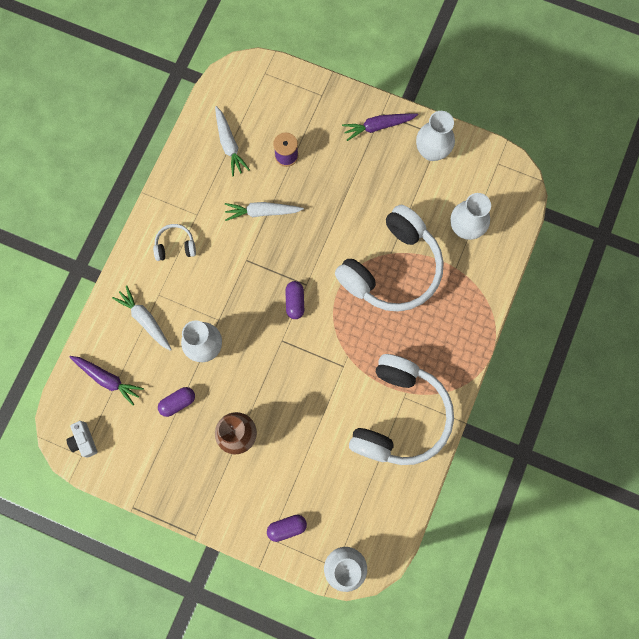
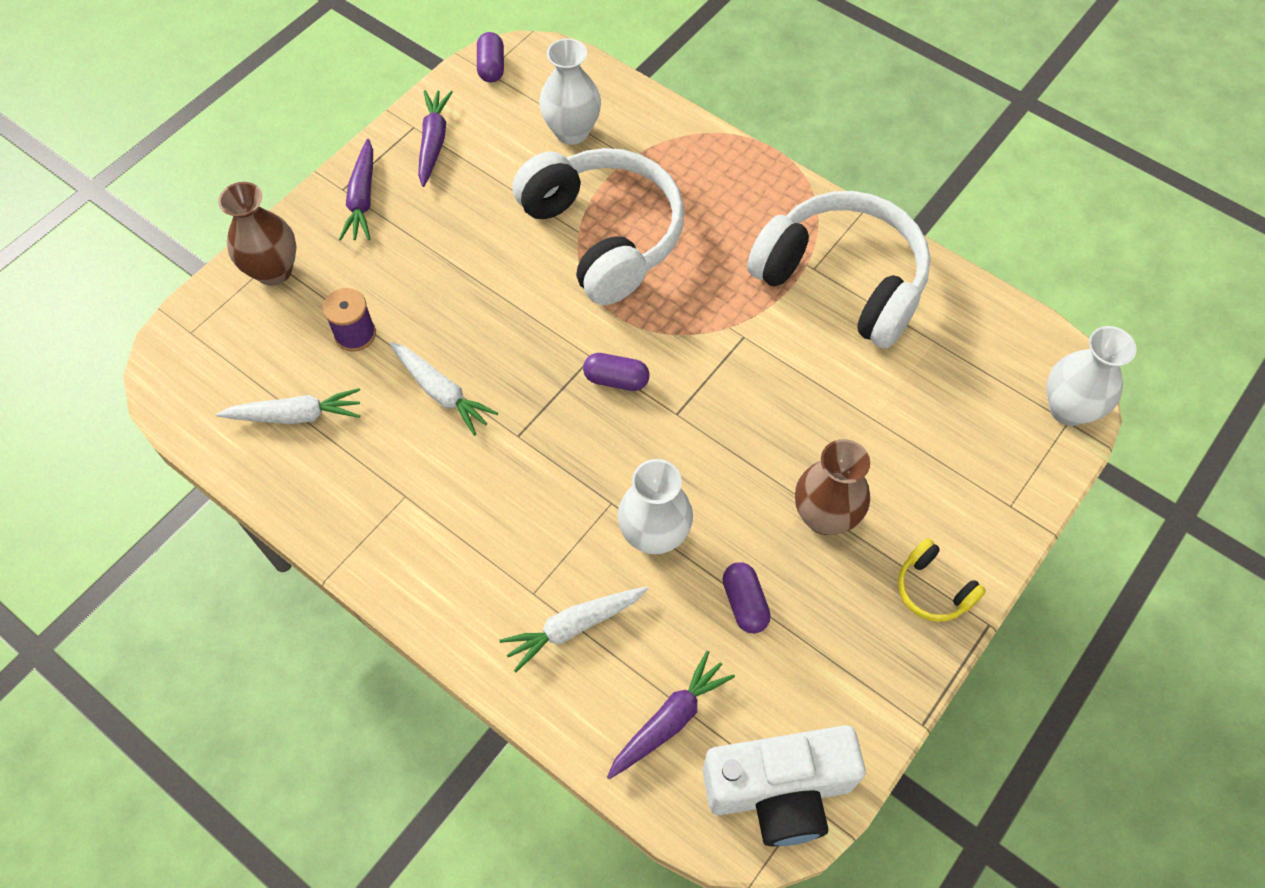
camera: 75 degrees left, 15 degrees down
white camera [67,421,98,458] -> white camera [703,725,866,846], size x2.13
white headphones [153,224,196,261] -> none
white carrot [225,202,304,221] -> white carrot turned 60 degrees counterclockwise [389,342,498,436]
purple capsule [267,515,307,542] -> purple capsule moved to [477,32,504,83]
white vase [416,111,455,161] -> purple carrot [418,90,453,187]
none -> brown vase [218,182,297,286]
none -> yellow headphones [898,538,986,622]

